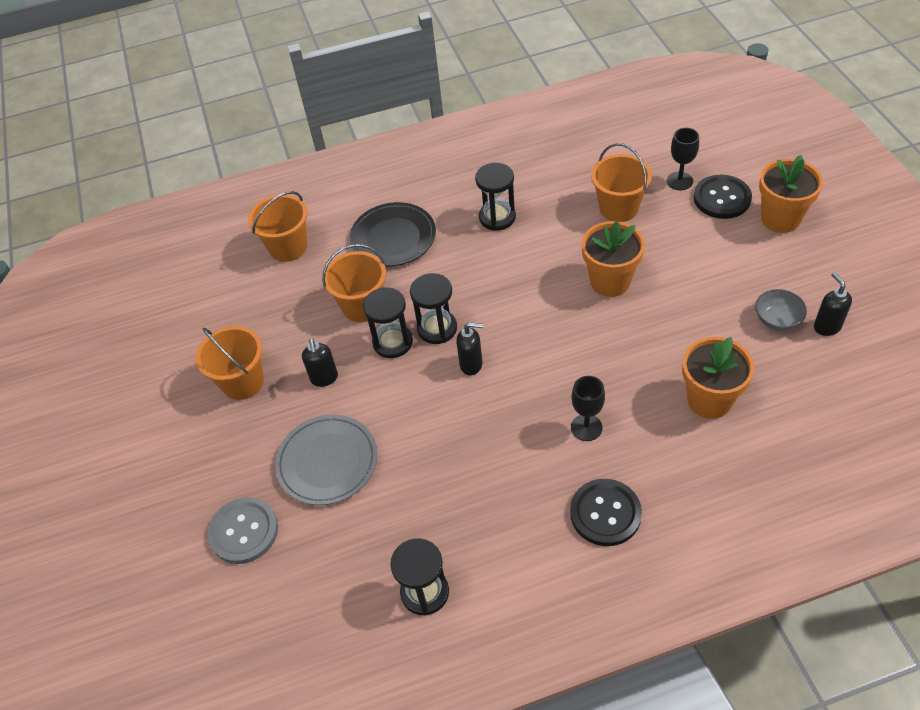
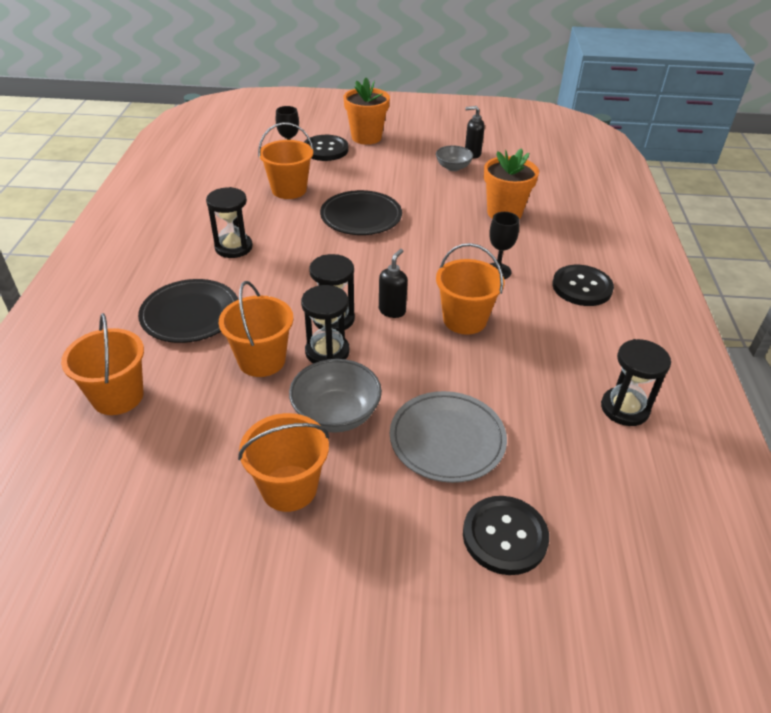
camera: 75 degrees left, 10 degrees down
grey button [208,497,278,564] -> black button [463,496,549,575]
black soap dispenser [302,338,338,387] -> grey bowl [289,359,382,433]
orange flower pot [582,221,645,297] -> black plate [320,190,402,235]
none -> orange bucket [436,243,505,335]

